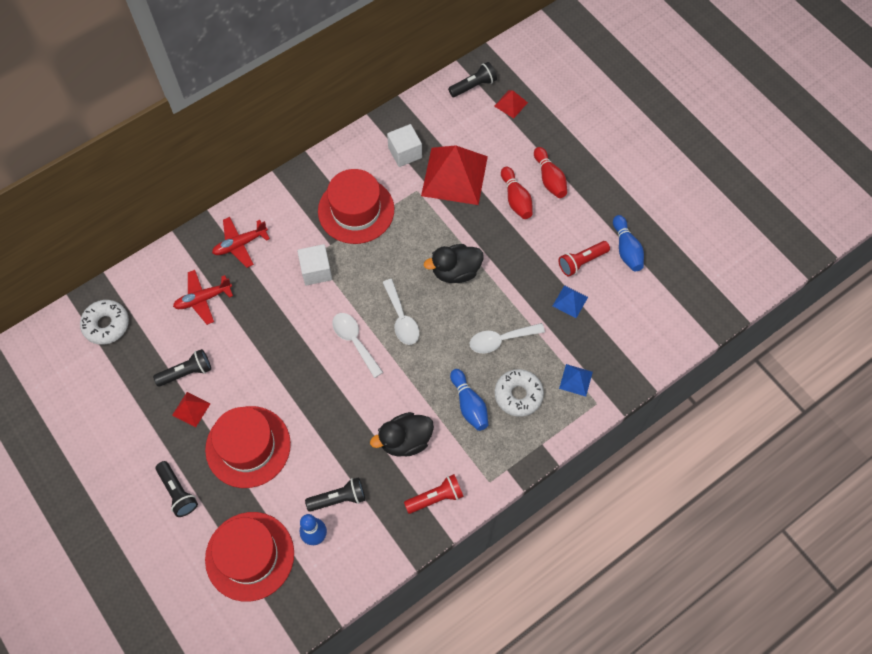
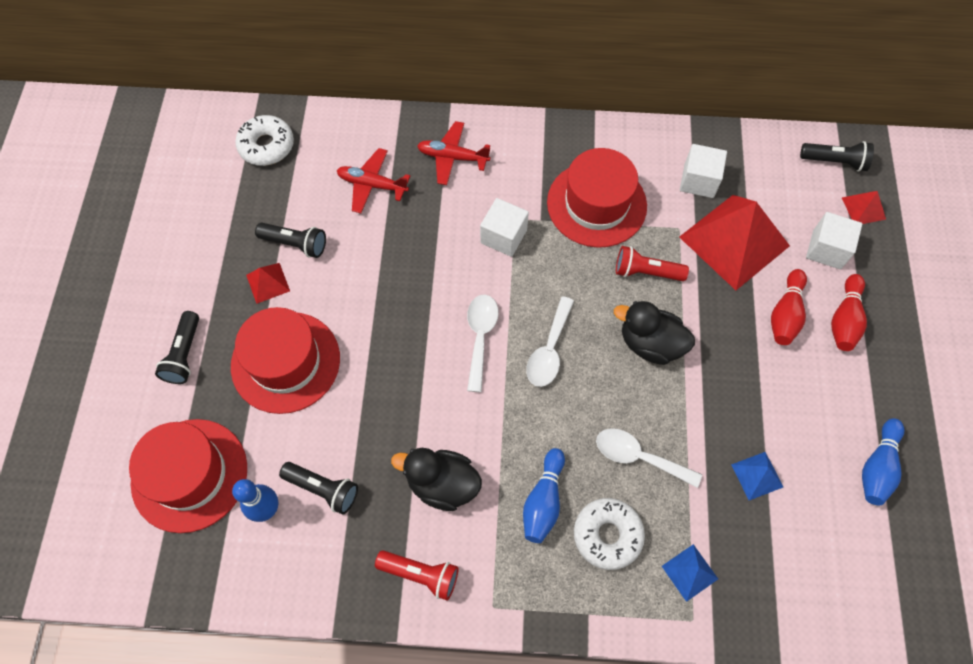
camera: 40 degrees right, 0 degrees up
red flashlight [558,241,610,277] -> red flashlight moved to [616,246,689,281]
none -> white cube [806,212,862,269]

